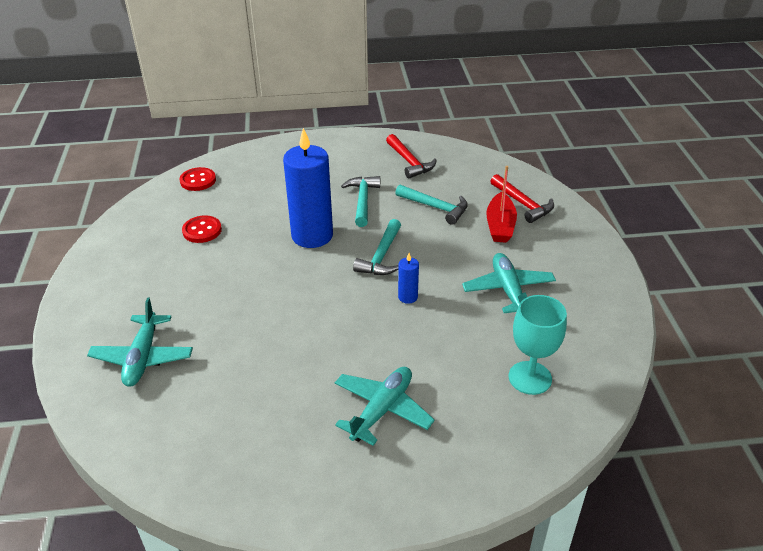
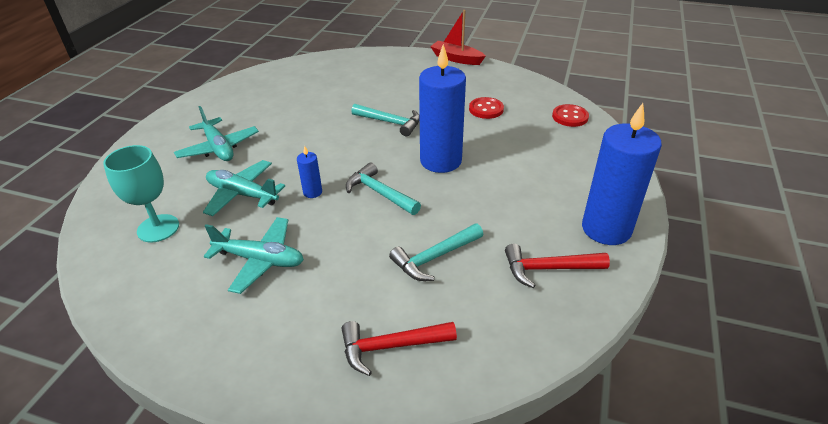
camera: 115 degrees right, 0 degrees up
turquoise plane [87,298,193,387] -> turquoise plane moved to [203,160,285,216]
turquoise hammer [341,176,380,227] -> turquoise hammer moved to [351,104,420,136]
red boat [486,166,517,242] -> red boat moved to [430,10,486,65]
none -> blue candle [582,103,662,245]

